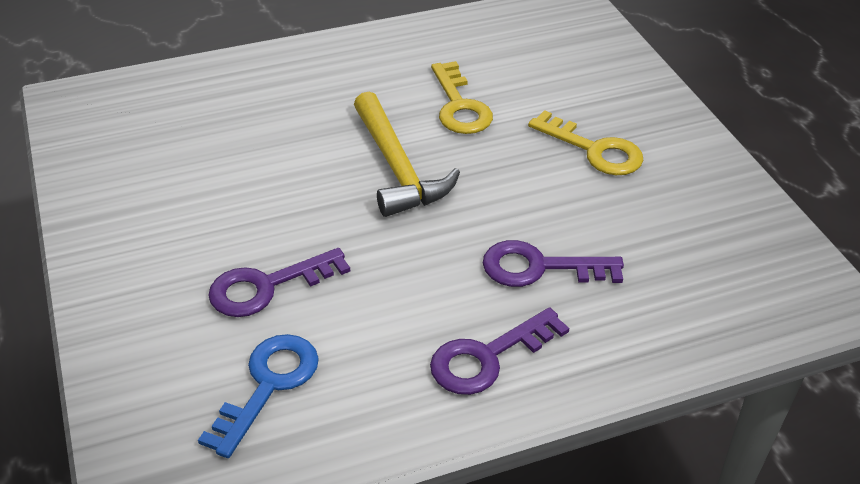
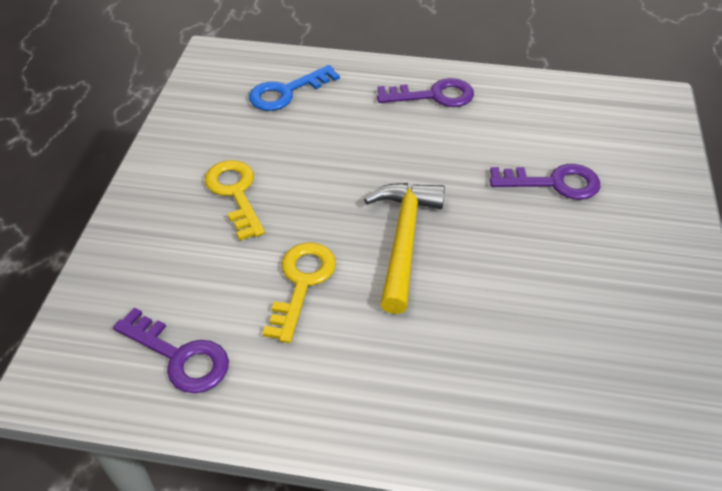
camera: 150 degrees left, 5 degrees up
blue key [198,334,319,458] -> blue key moved to [249,65,340,111]
purple key [483,240,624,287] -> purple key moved to [113,308,229,393]

